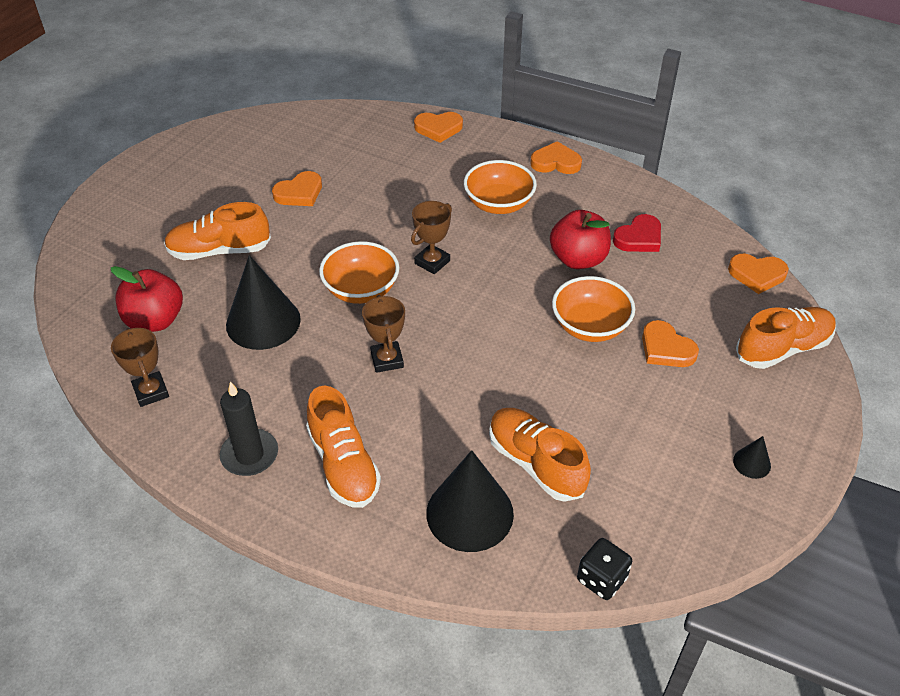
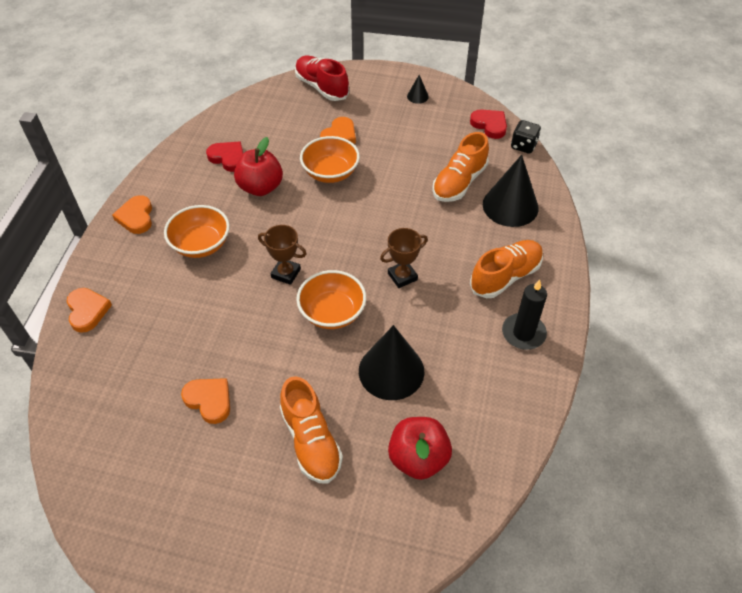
camera: 105 degrees left, 5 degrees up
brown trophy [111,328,169,407] -> none
orange heart [728,254,789,294] -> none
orange shoe [736,307,836,369] -> red shoe [295,56,349,101]
none -> red heart [470,109,507,139]

